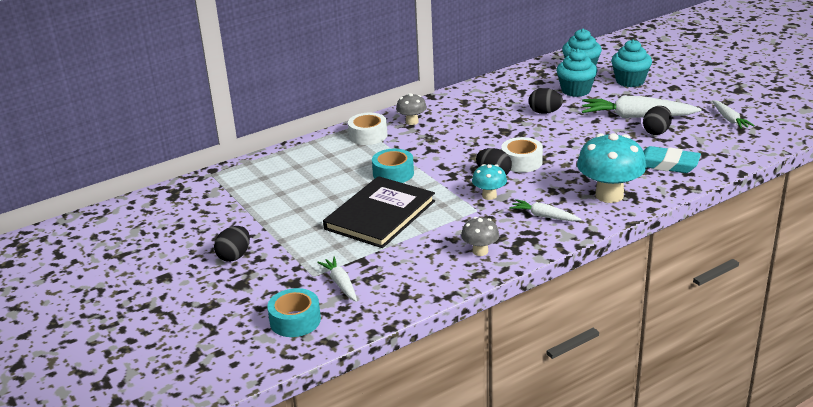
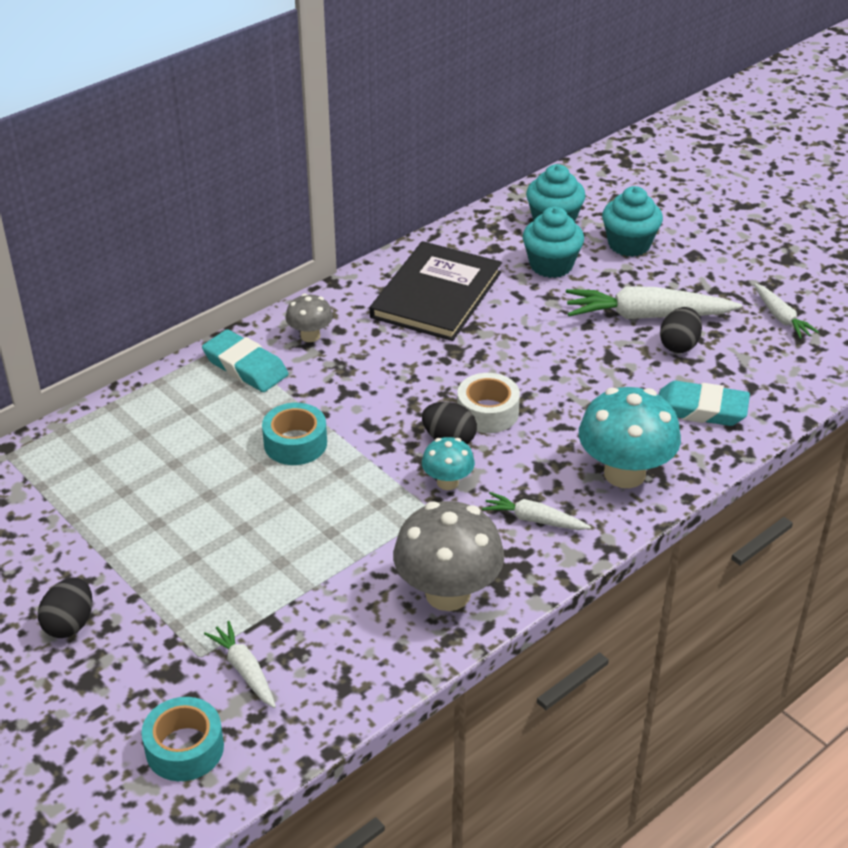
camera: 10 degrees left, 10 degrees up
black book [323,176,435,248] -> black book moved to [370,241,502,341]
white tape [348,113,387,145] -> turquoise eraser [202,329,288,392]
grey mushroom [461,217,499,256] -> grey mushroom [393,501,504,611], size x1.91
black egg [529,88,563,114] -> none

